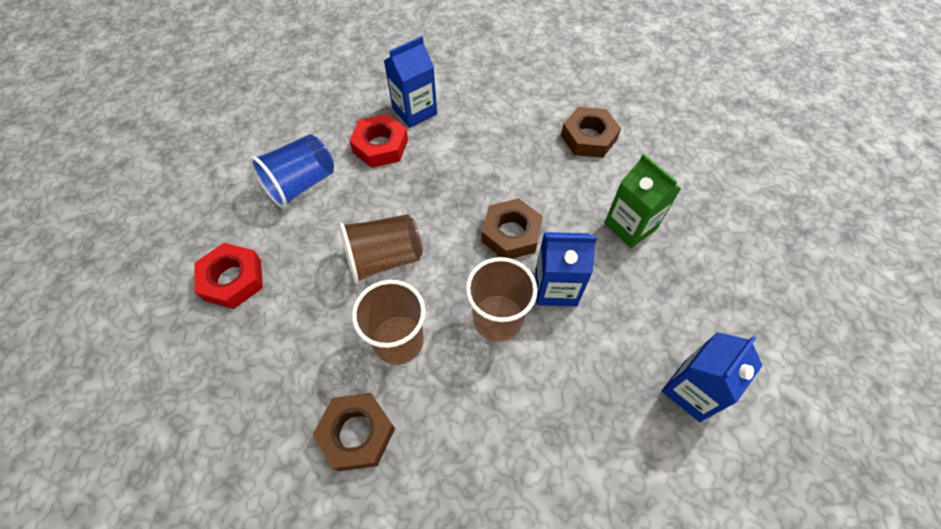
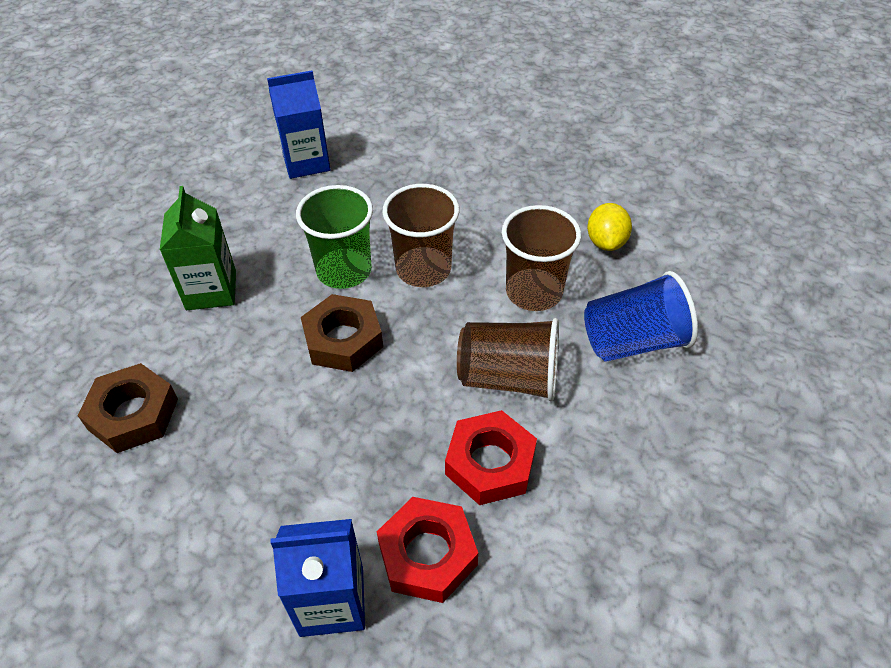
camera: 150 degrees left, 10 degrees down
red nut [195,243,263,309] -> red nut moved to [445,410,537,505]
blue cup [250,134,334,208] -> blue cup moved to [584,271,698,362]
brown nut [313,393,395,471] -> yellow lemon [587,203,632,251]
blue carton [535,232,597,306] -> green cup [296,185,373,289]

